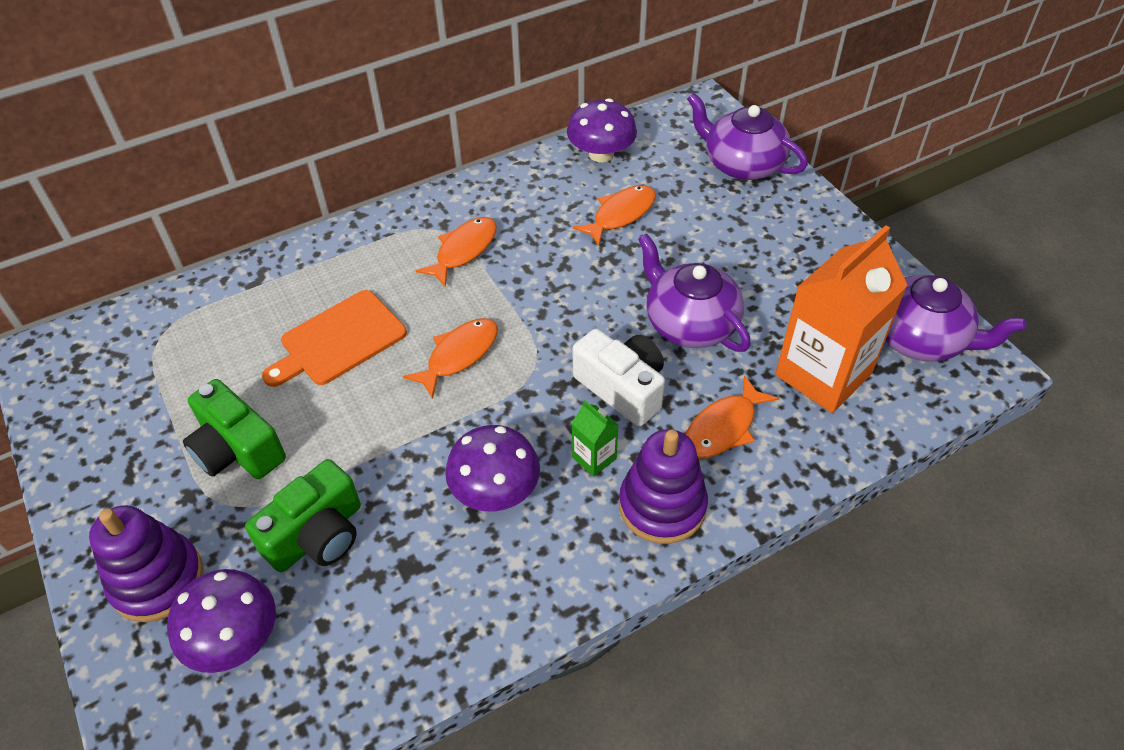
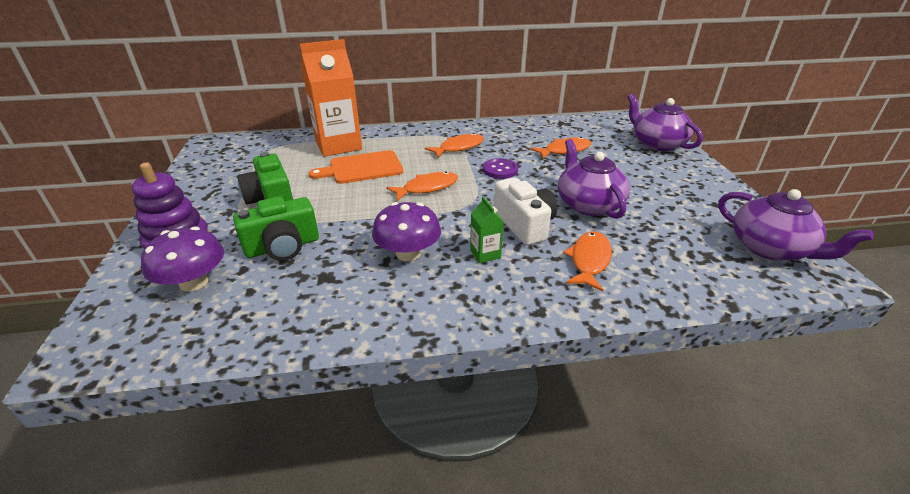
camera: 20 degrees right, 15 degrees down
purple mushroom [567,98,637,162] -> none
purple stacking toy [619,429,708,544] -> none
orange fish [685,375,779,458] -> orange fish turned 135 degrees clockwise [563,231,612,292]
orange carton [775,225,908,413] -> orange carton moved to [300,39,362,157]
none -> purple button [483,158,518,179]

